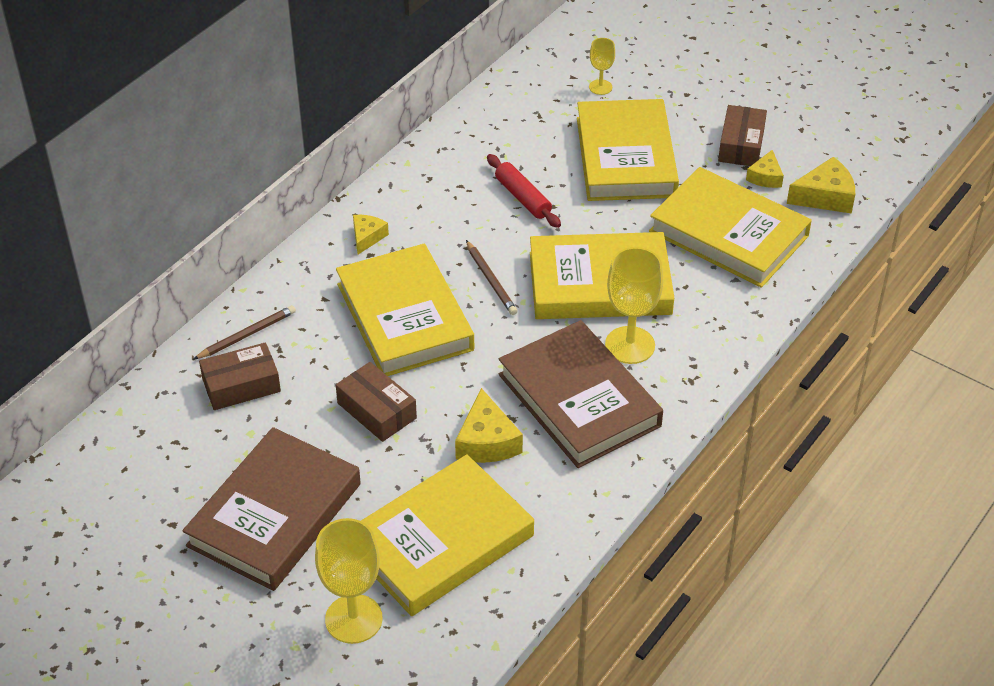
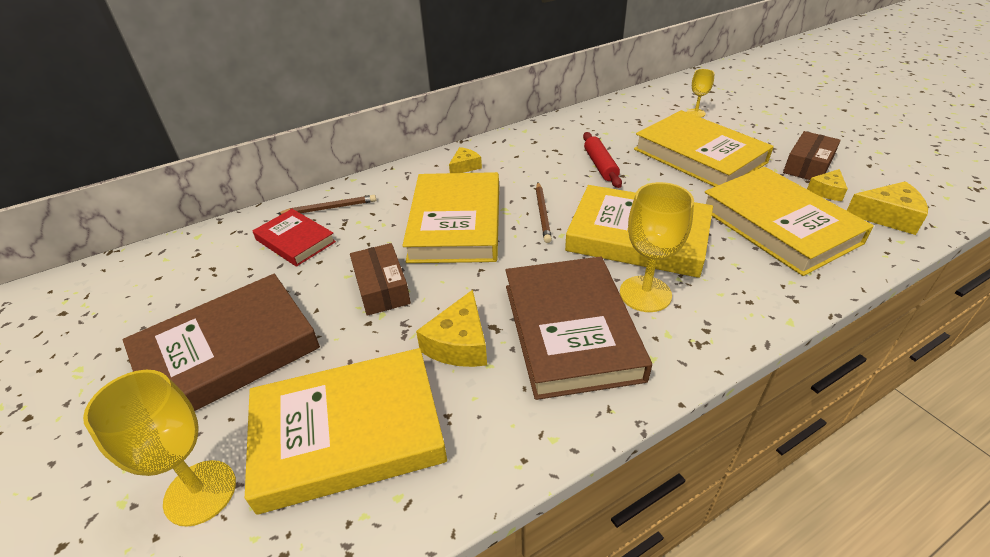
camera: 25 degrees right, 5 degrees down
brown box [199,342,281,410] -> red book [253,209,336,267]
yellow book [577,99,679,201] -> yellow book turned 60 degrees counterclockwise [634,110,774,187]

